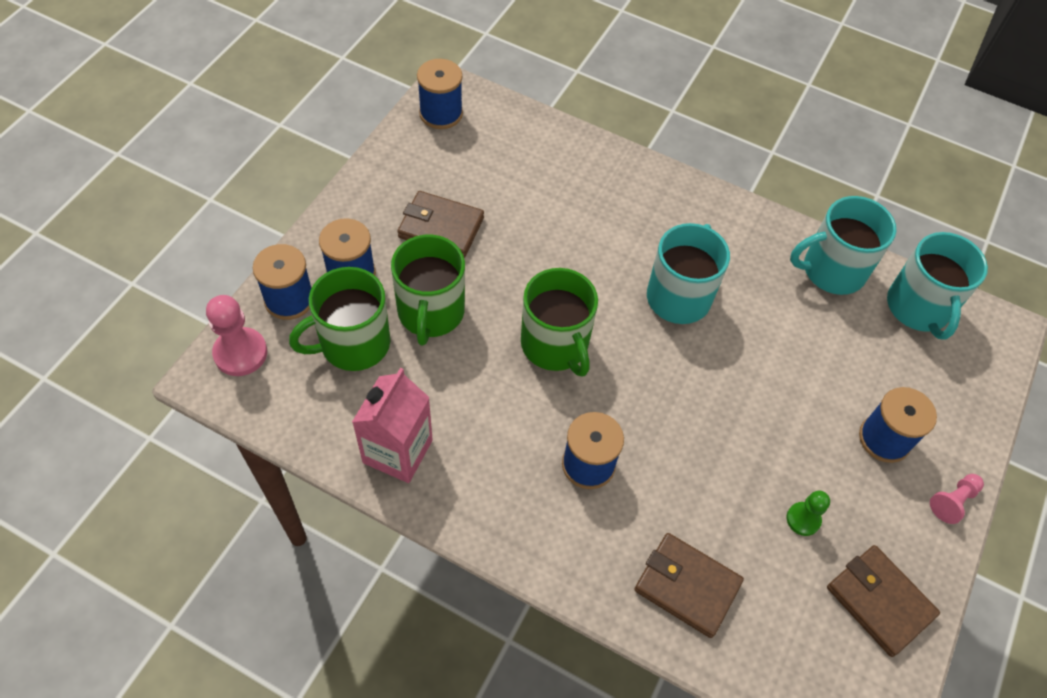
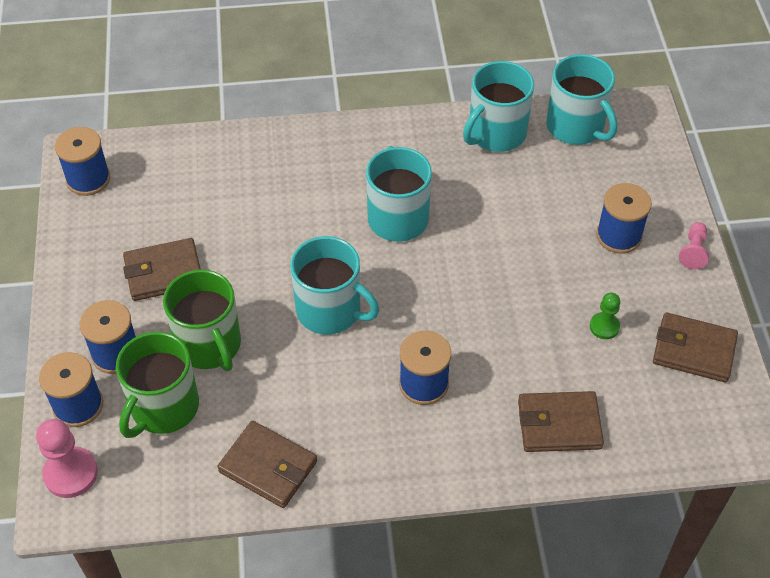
camera: 30 degrees left, 5 degrees down
pink carton [352,368,433,483] -> brown wallet [217,421,317,508]
green mug [521,268,598,376] -> turquoise mug [290,236,379,335]

